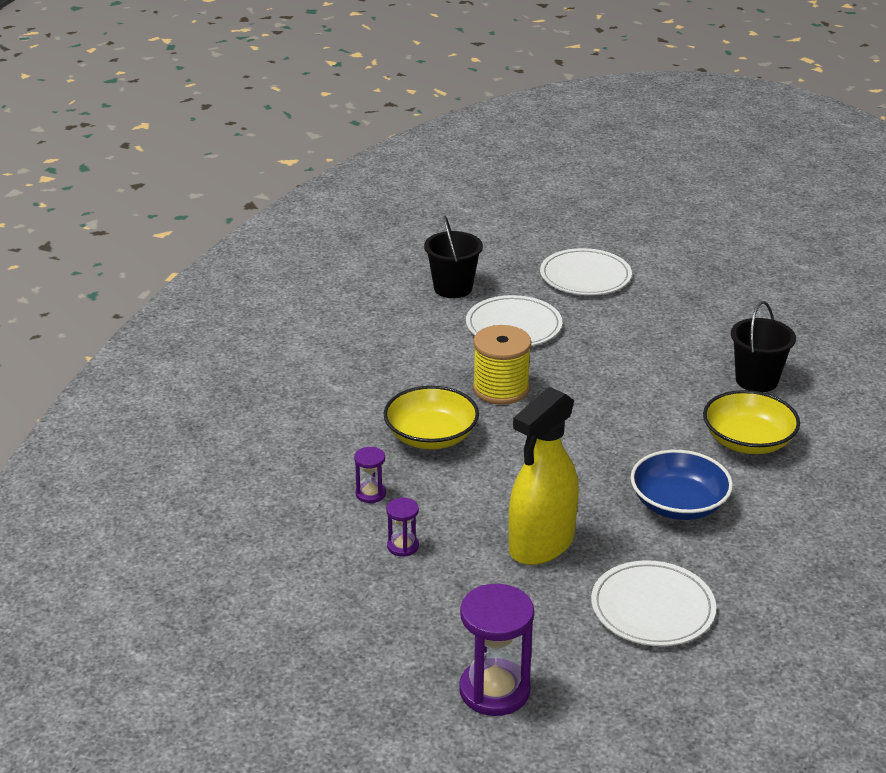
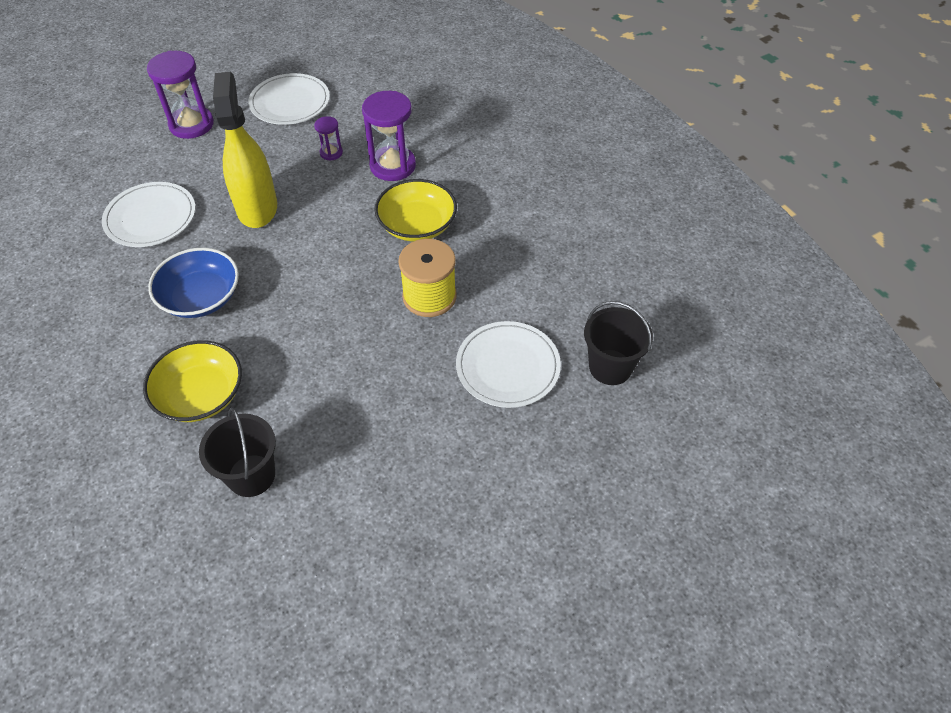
camera: 130 degrees right, 20 degrees up
purple hourglass [354,447,386,503] -> purple hourglass [362,91,416,181], size x1.99
white plate [540,248,632,295] -> white plate moved to [248,73,330,125]

